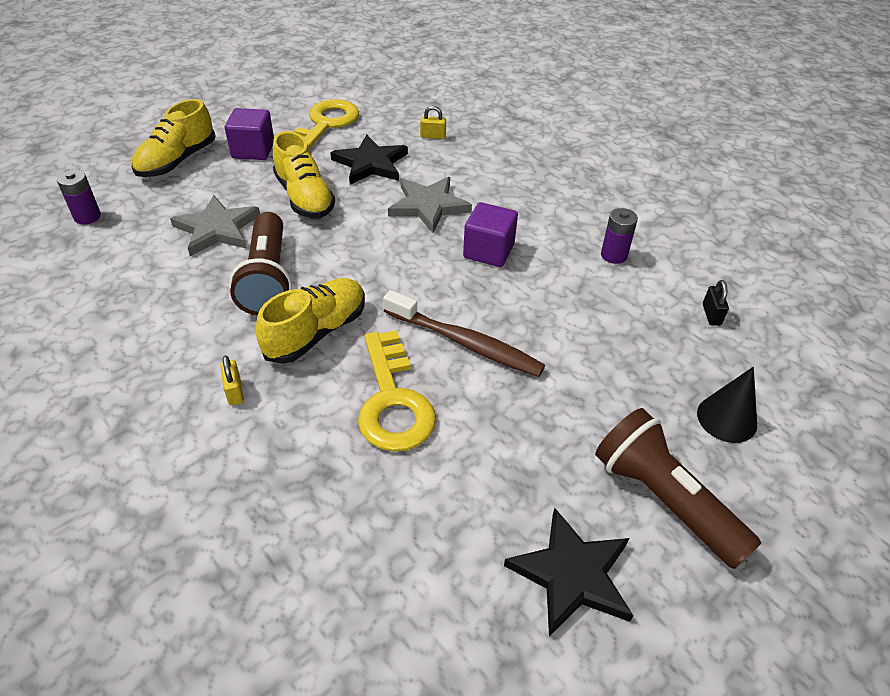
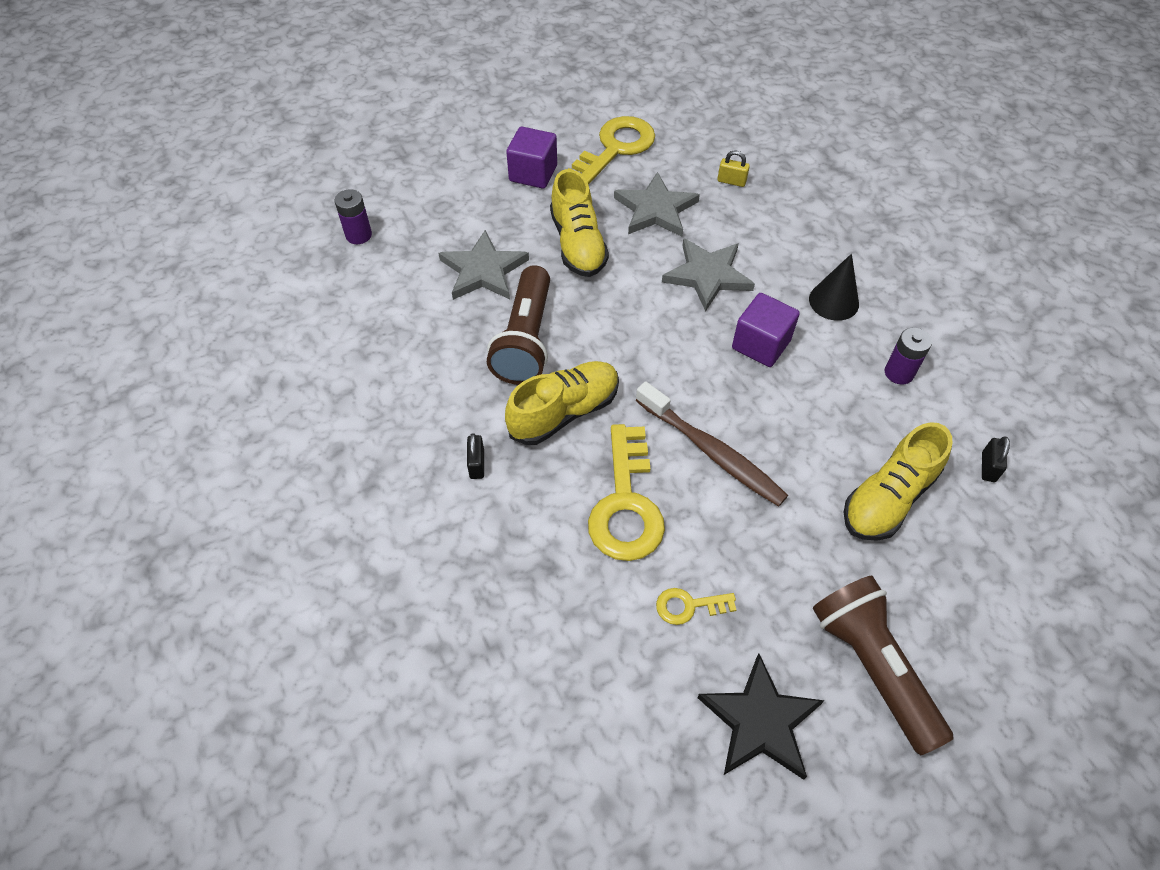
camera: 15 degrees right, 10 degrees up
yellow shoe [132,99,216,177] -> yellow shoe moved to [843,422,953,541]
yellow padlock [220,355,244,406] -> black padlock [467,433,484,479]
black star [330,135,408,184] -> grey star [614,172,700,237]
black cone [697,367,757,443] -> black cone moved to [809,254,859,321]
none -> yellow key [656,588,736,625]

